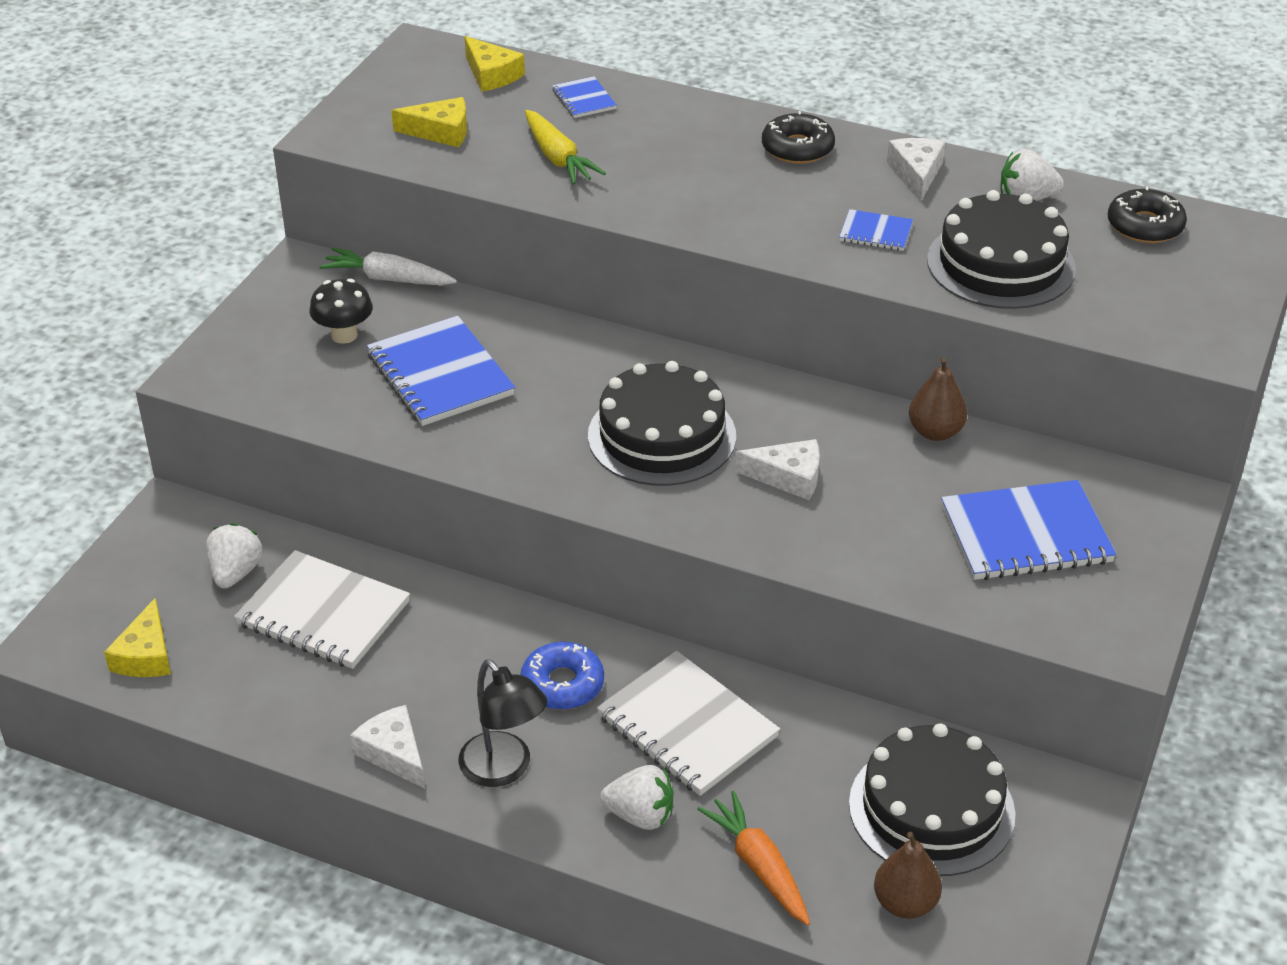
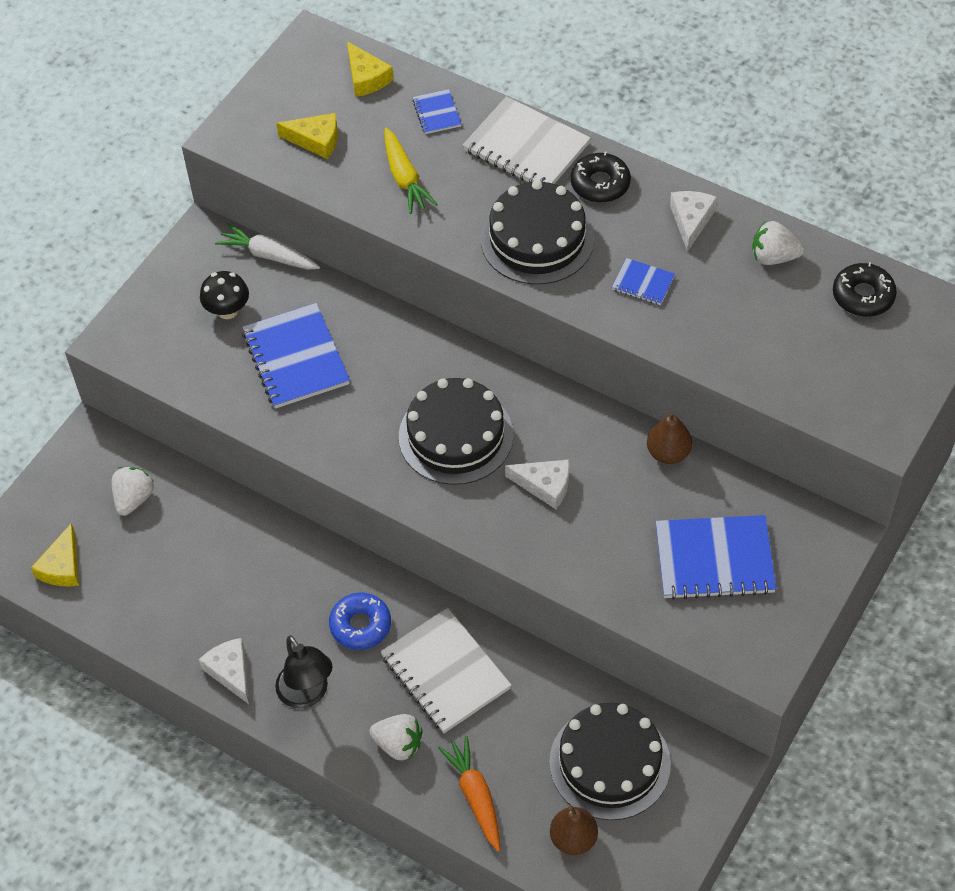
camera: 10 degrees right, 15 degrees up
white notebook [234,550,410,669] -> white notebook moved to [463,96,591,184]
black cake [927,190,1076,309] -> black cake moved to [481,180,594,285]

